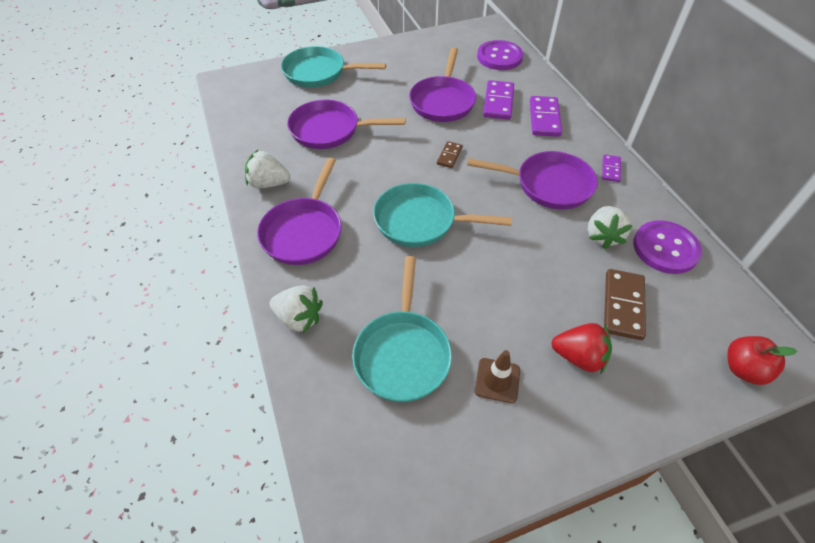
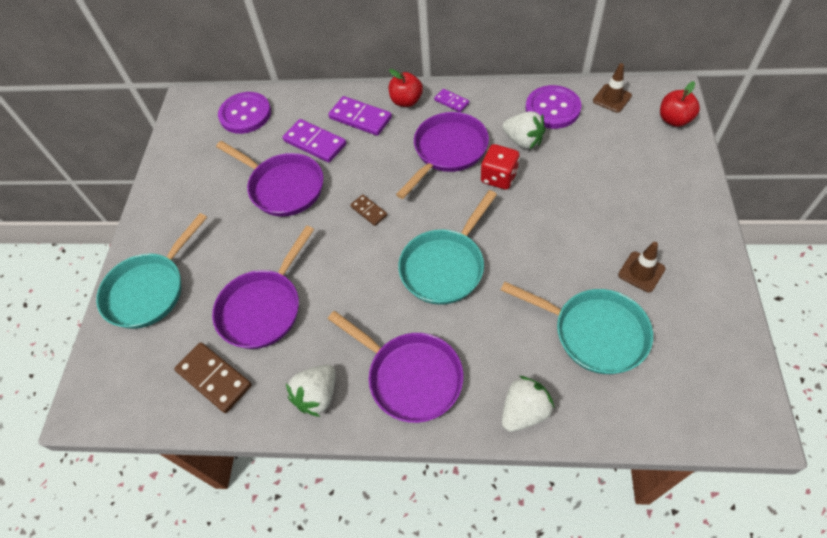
camera: 60 degrees left, 5 degrees up
red strawberry [552,323,612,373] -> none
brown domino [604,269,646,340] -> brown domino moved to [174,342,252,413]
none -> red apple [388,69,423,107]
none -> red dice [481,144,520,190]
none -> brown traffic cone [593,63,632,113]

